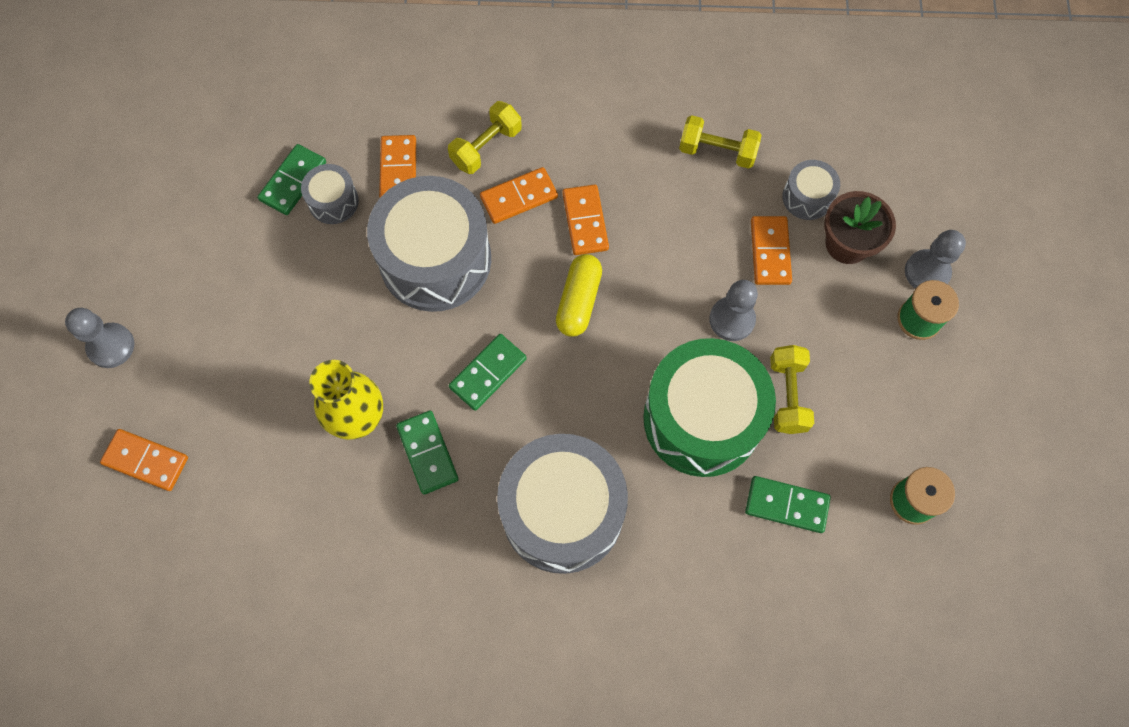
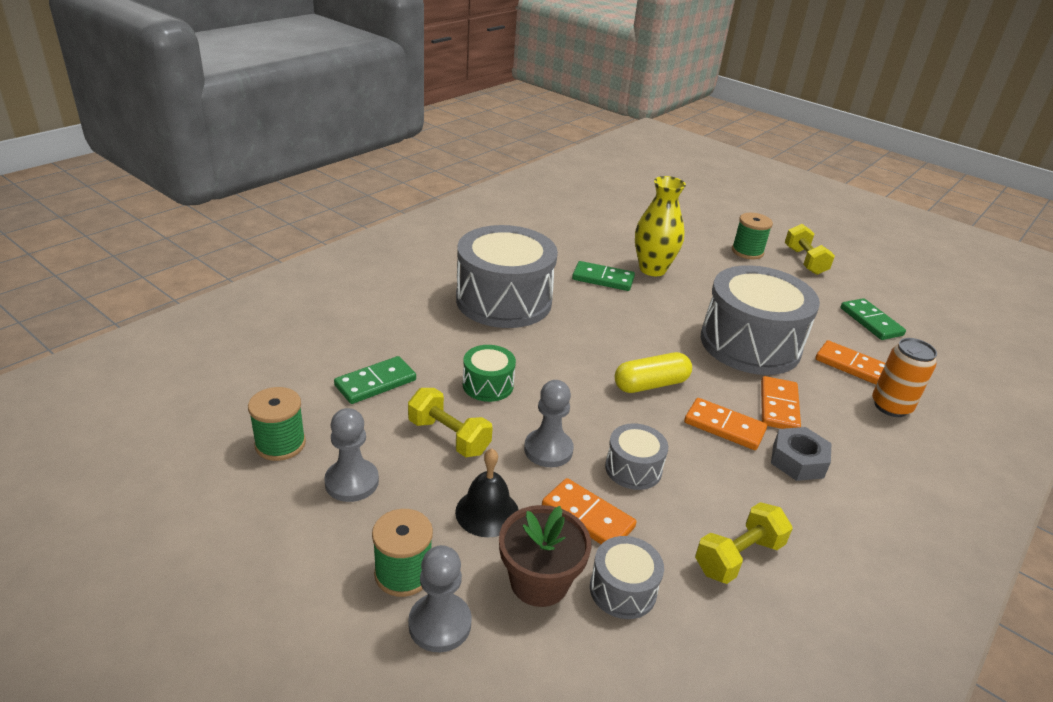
camera: 125 degrees right, 35 degrees down
grey pawn [65,308,135,368] -> grey pawn moved to [324,408,379,502]
orange domino [100,429,188,491] -> none
grey drum [301,164,359,224] -> grey drum moved to [605,423,668,490]
yellow dumbbell [448,101,522,174] -> yellow dumbbell moved to [785,224,835,275]
green domino [449,334,527,411] -> none
yellow capsule [556,254,602,337] -> yellow capsule turned 75 degrees counterclockwise [615,352,692,393]
green drum [643,338,776,477] -> green drum [463,345,516,402], size x0.46
none -> black bell [455,448,518,537]
none -> green spool [732,213,773,259]
none -> grey nut [771,427,831,481]
none -> orange can [872,338,937,417]

